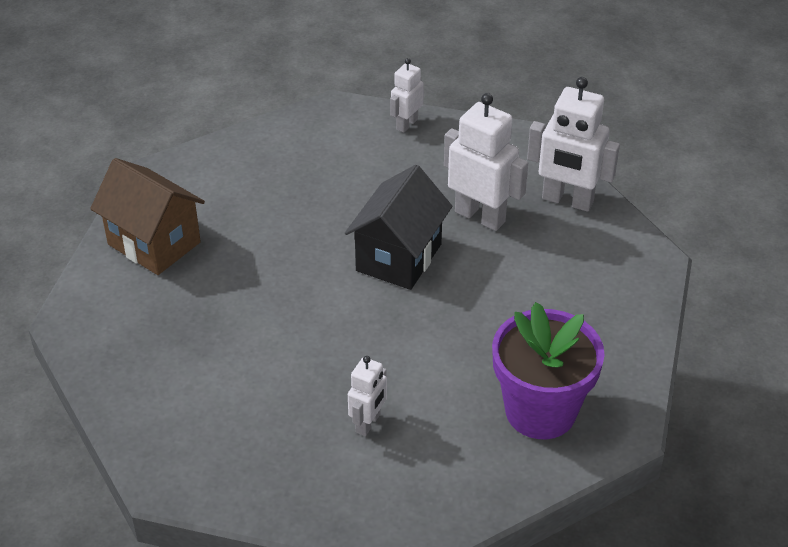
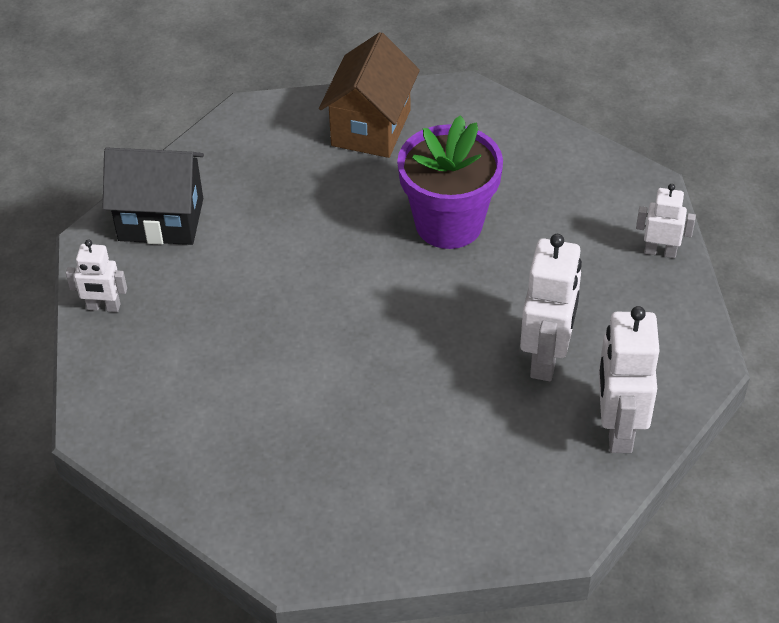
camera: 70 degrees right, 5 degrees up
black house [345,165,452,290] -> black house moved to [102,147,204,245]
white robot [348,356,387,436] -> white robot moved to [66,239,127,312]
purple flower pot [492,302,605,439] -> purple flower pot moved to [397,115,503,249]

